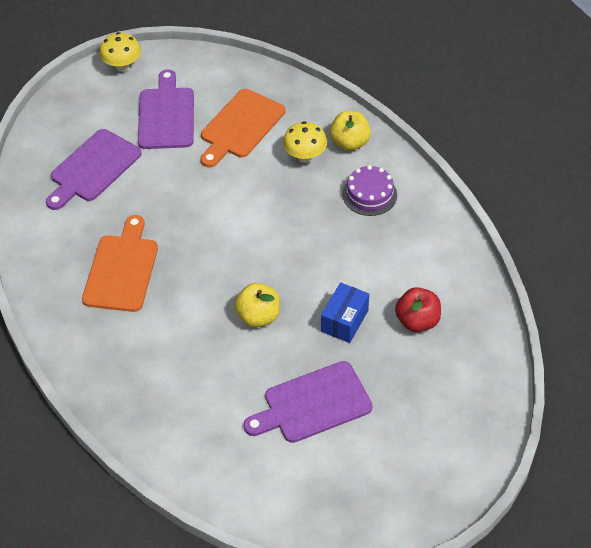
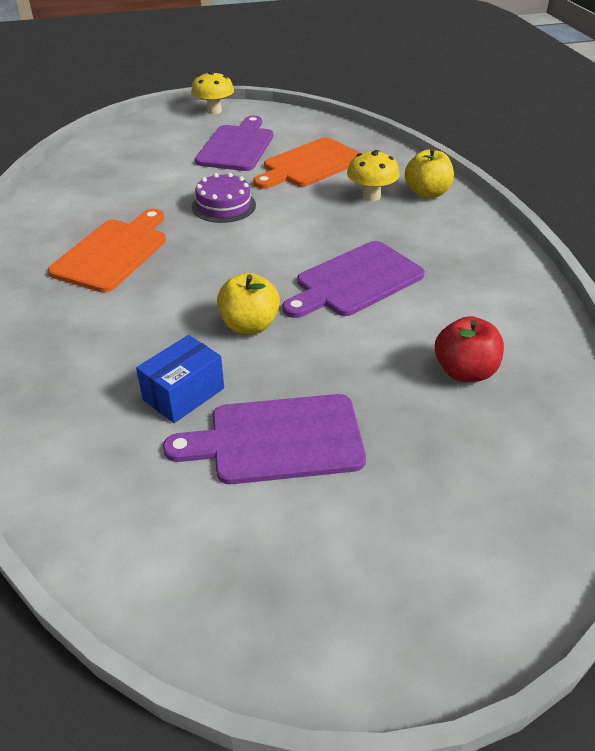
camera: 15 degrees right, 10 degrees down
purple cutting board [46,129,142,210] -> purple cutting board moved to [283,241,425,318]
blue box [321,282,369,343] -> blue box moved to [136,335,224,423]
purple cake [342,165,397,216] -> purple cake moved to [192,173,256,223]

